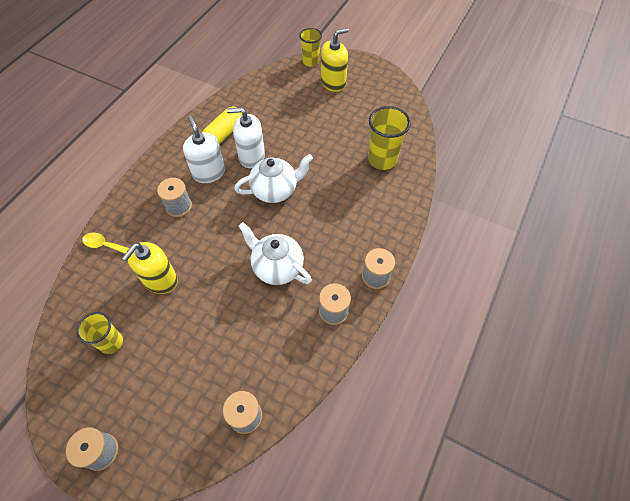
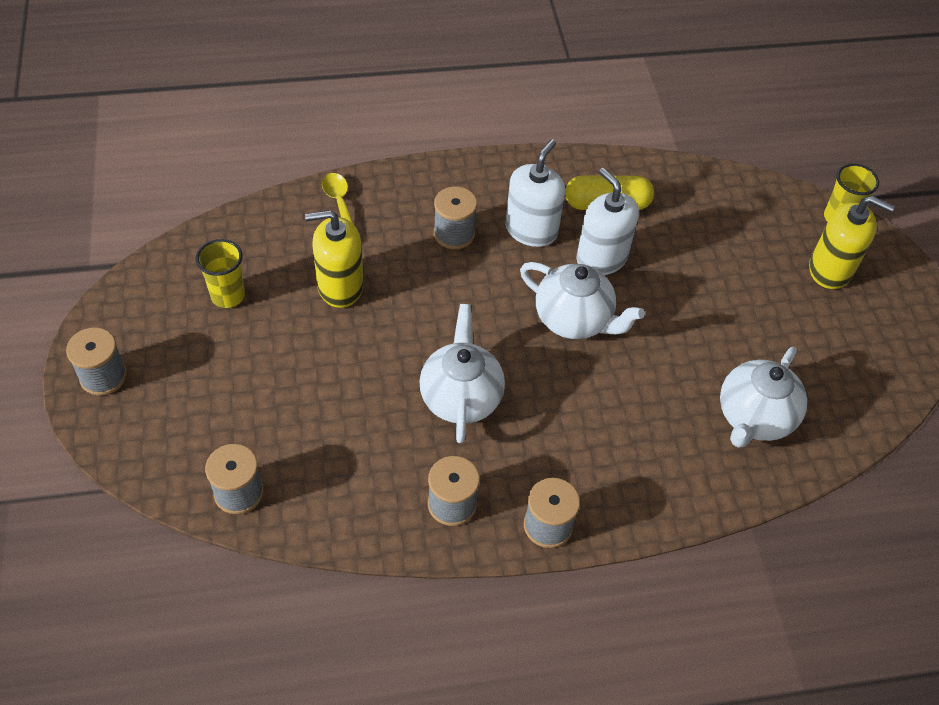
camera: 50 degrees right, 5 degrees down
yellow cup [368,106,411,170] -> white teapot [720,347,807,448]

